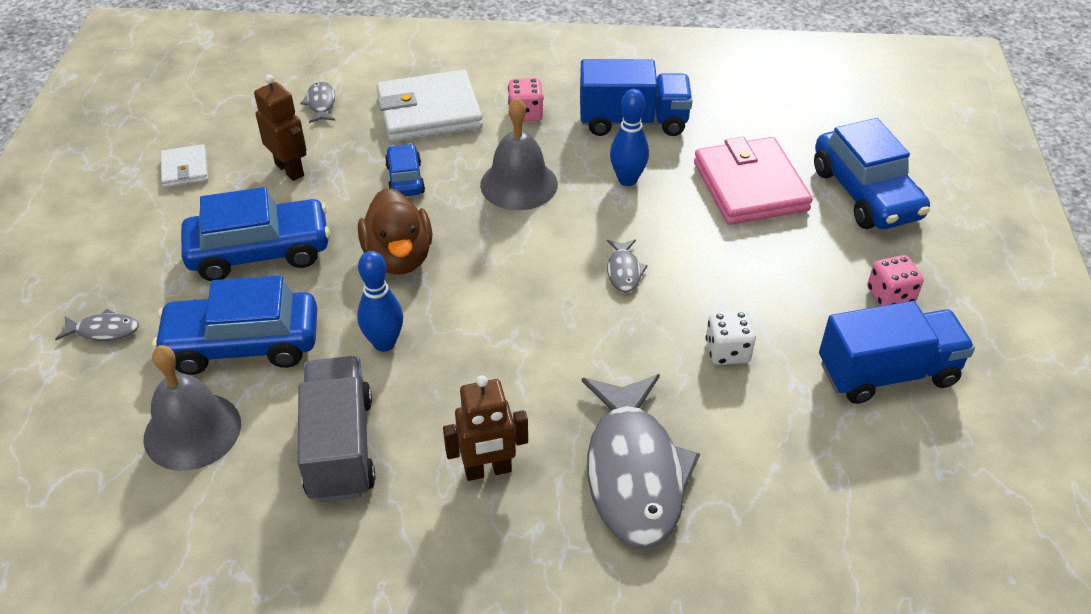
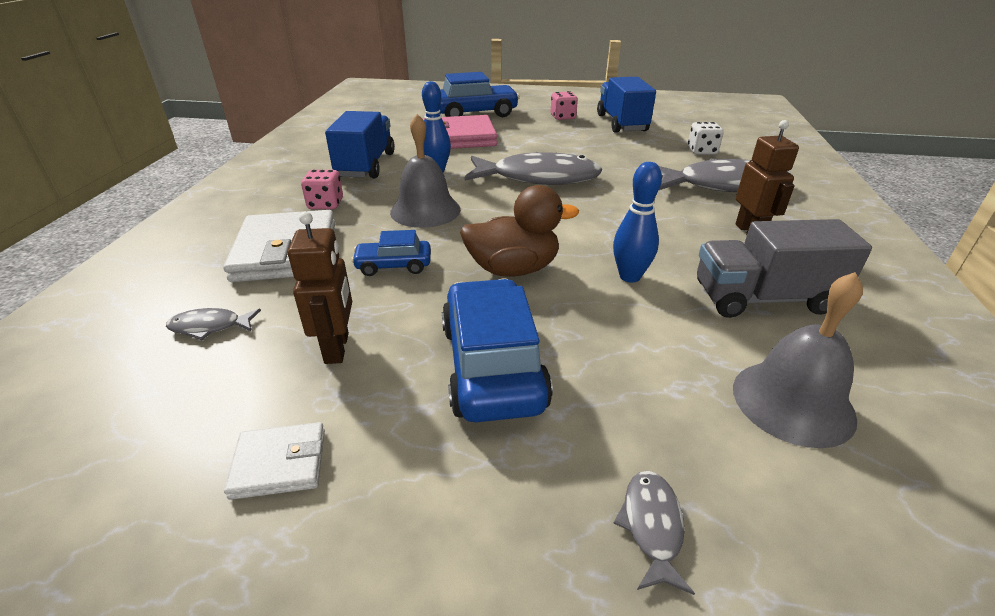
camera: 85 degrees left, 10 degrees down
blue car [152,275,317,375] -> none
brown robot [254,75,306,181] -> brown robot turned 120 degrees clockwise [287,212,352,364]
grey fish [607,239,648,292] -> grey fish [465,152,602,185], size x2.38
white dice [706,310,756,365] -> white dice moved to [688,122,724,154]

